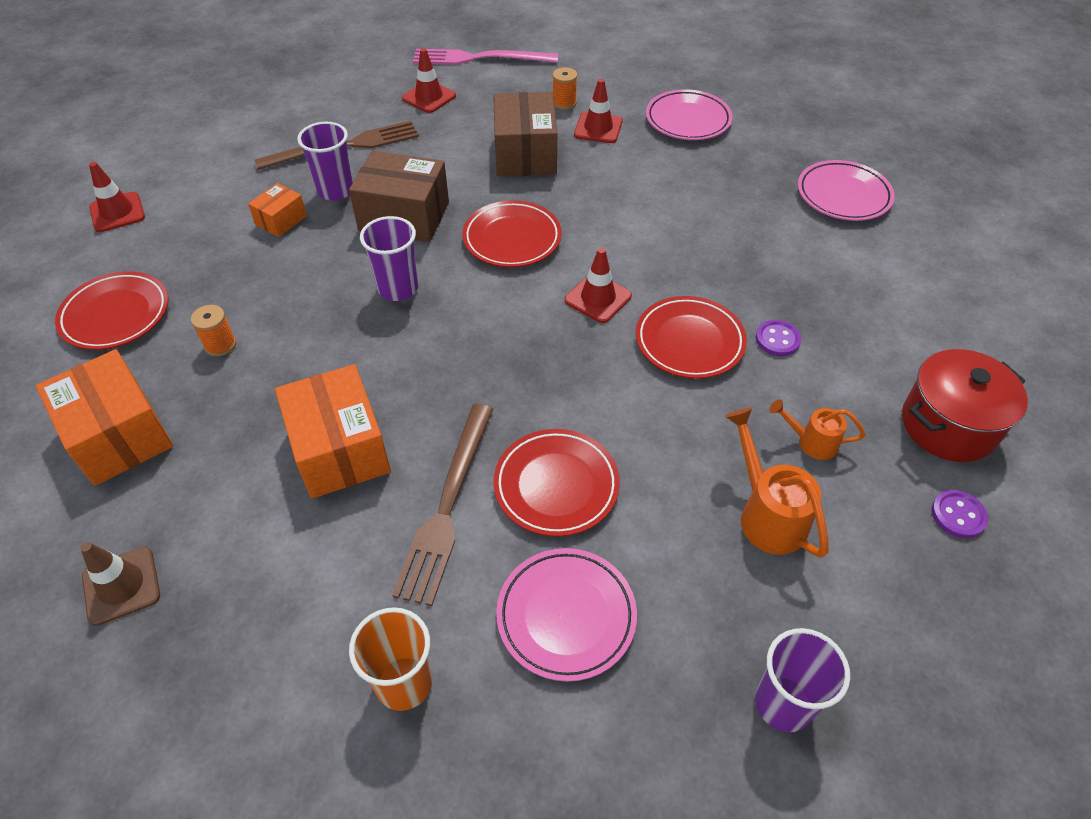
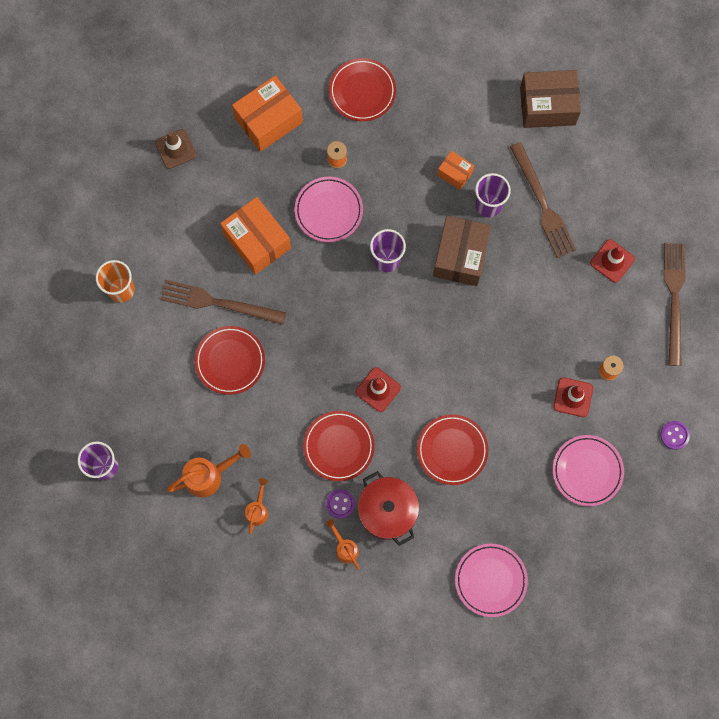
camera: 90 degrees right, 25 degrees up
red traffic cone [89,162,145,232] -> none
orange box [275,364,391,499] -> orange box turned 75 degrees clockwise [220,197,291,275]
pink fork [413,49,558,65] -> brown fork [664,243,685,366]
red plate [462,200,562,267] -> red plate moved to [417,414,488,485]
brown box [493,92,557,176] -> brown box moved to [520,70,581,128]
pink plate [496,548,637,682] -> pink plate moved to [294,177,363,242]
red pot [902,349,1028,462] -> red pot moved to [358,471,419,546]
purple button [932,490,988,538] -> purple button moved to [660,421,690,450]
none -> orange watering can [326,519,360,570]

